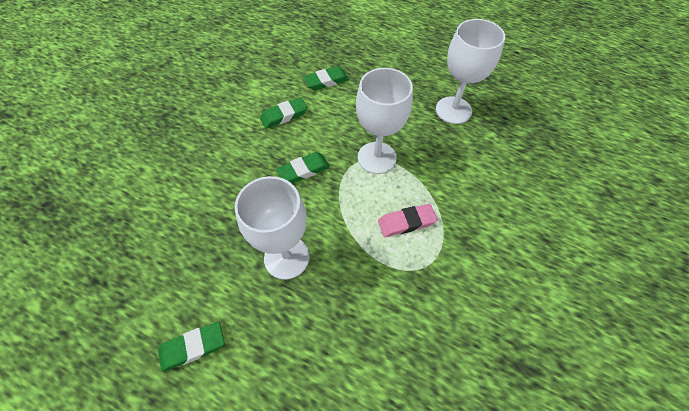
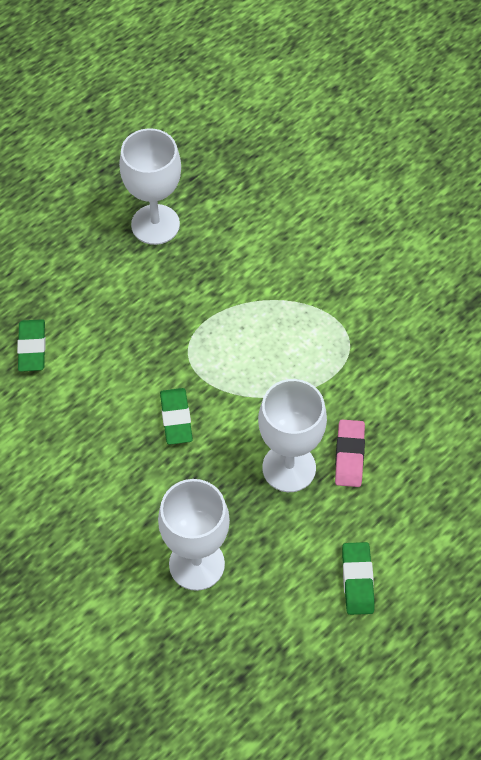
camera: 70 degrees left, 0 degrees up
green eraser [260,97,308,129] -> none
white goblet [356,68,413,174] -> white goblet moved to [158,479,230,591]
pink eraser [378,204,438,237] -> pink eraser moved to [335,420,365,487]

